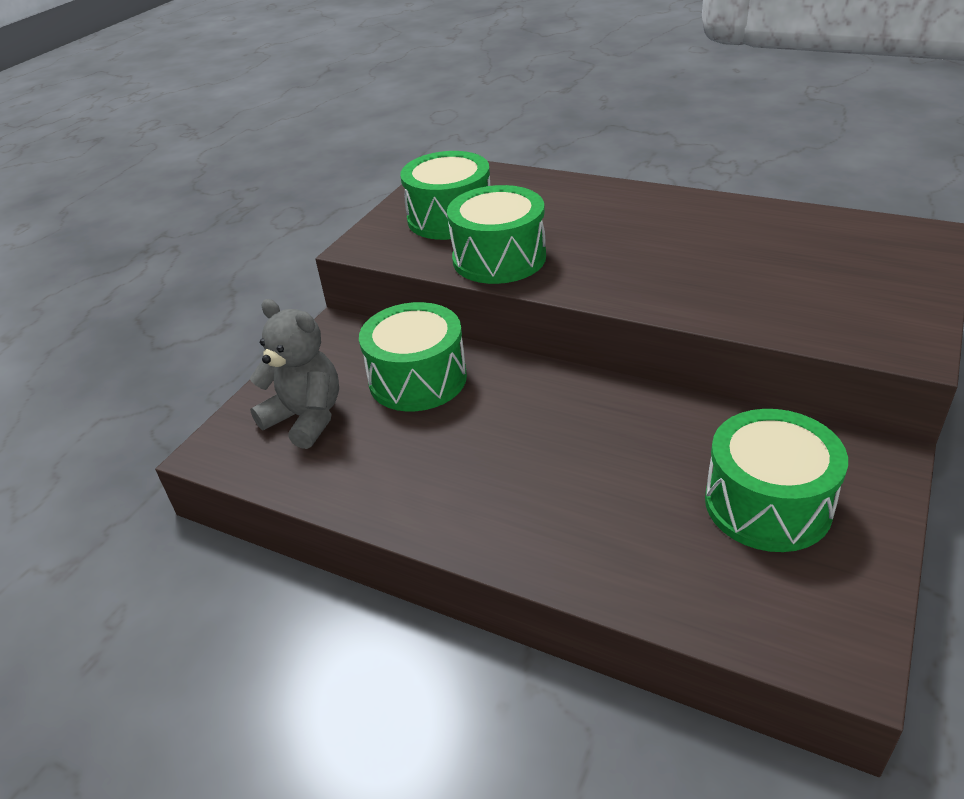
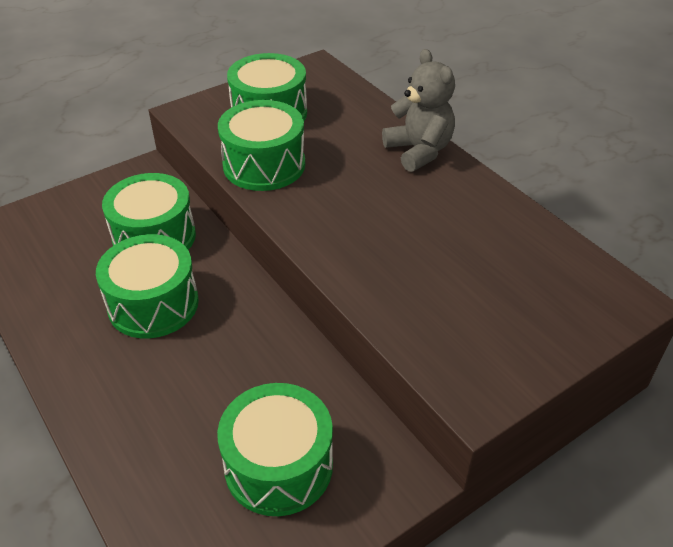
camera: 25 degrees right, 5 degrees up
grey teddy bear [249,299,339,449] -> grey teddy bear moved to [382,49,455,172]
none -> green drum [96,234,199,338]

